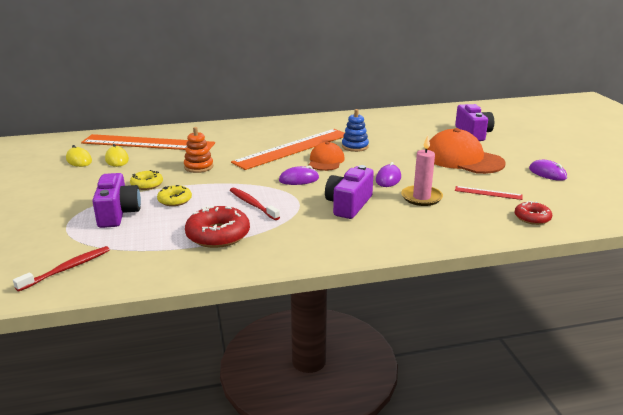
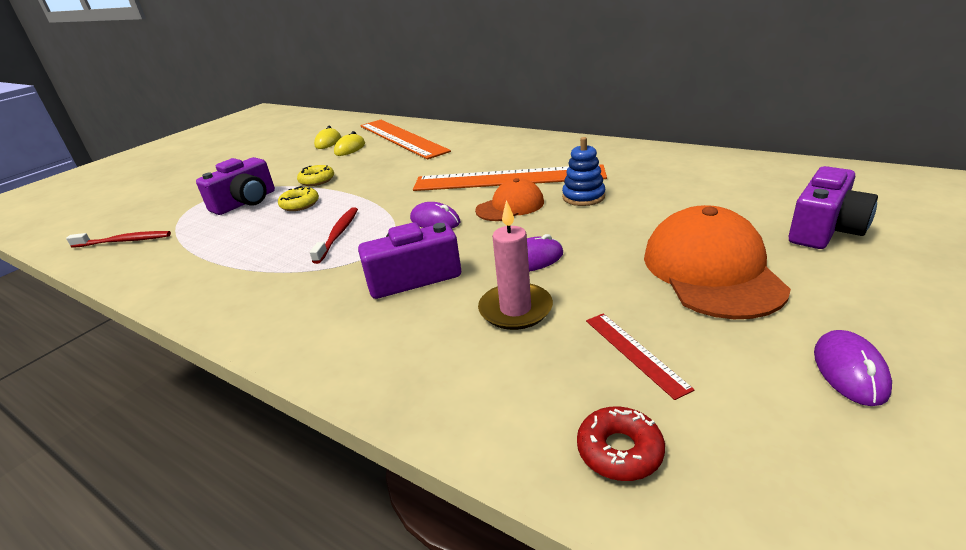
camera: 50 degrees right, 5 degrees up
orange stacking toy [184,127,213,173] -> none
red donut [185,205,250,248] -> none

